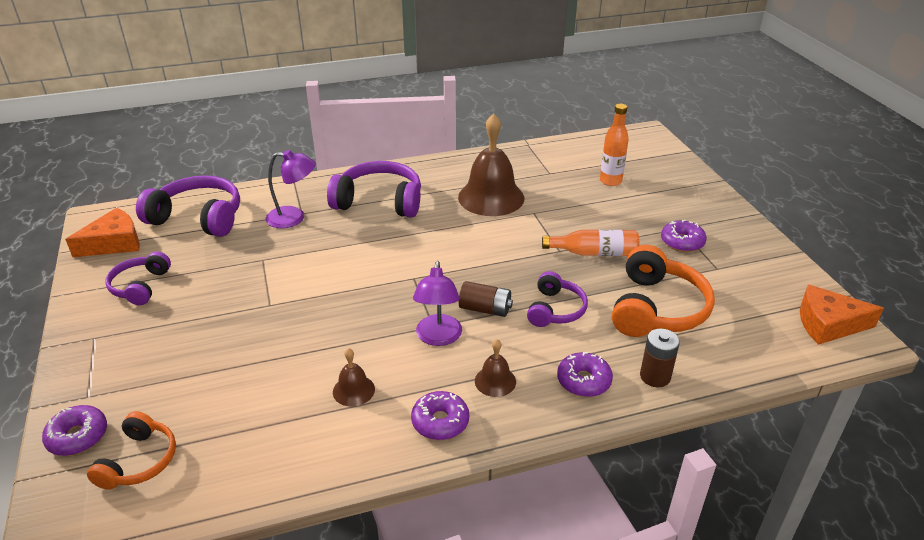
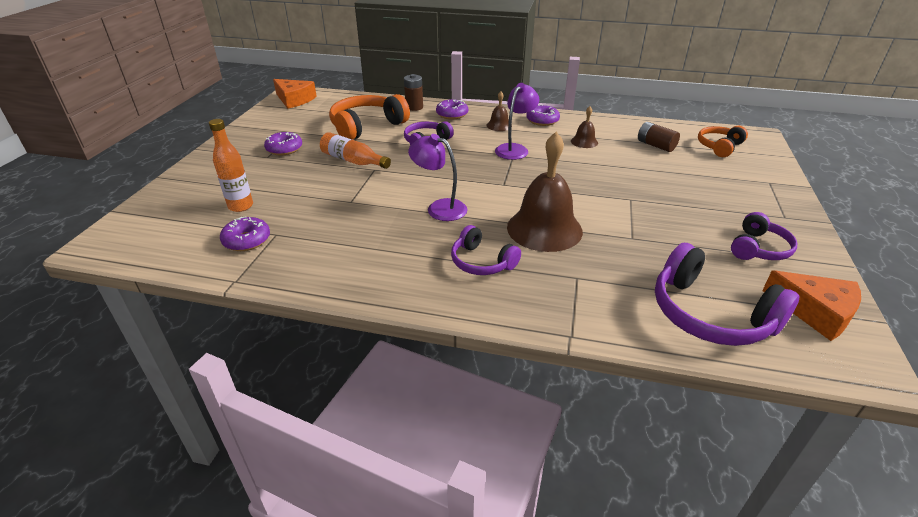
camera: 150 degrees left, 0 degrees up
purple donut [42,405,107,456] -> purple donut moved to [220,217,270,251]
orange cheese [65,208,140,257] -> orange cheese turned 135 degrees counterclockwise [762,270,861,341]
purple lamp [266,150,316,228] -> purple lamp moved to [408,134,468,221]
purple headphones [327,161,421,218] -> purple headphones [451,225,521,275], size x0.60
brown bell [458,113,524,216] -> brown bell moved to [507,132,583,252]
brown battery [459,281,513,317] -> brown battery moved to [638,122,680,152]

